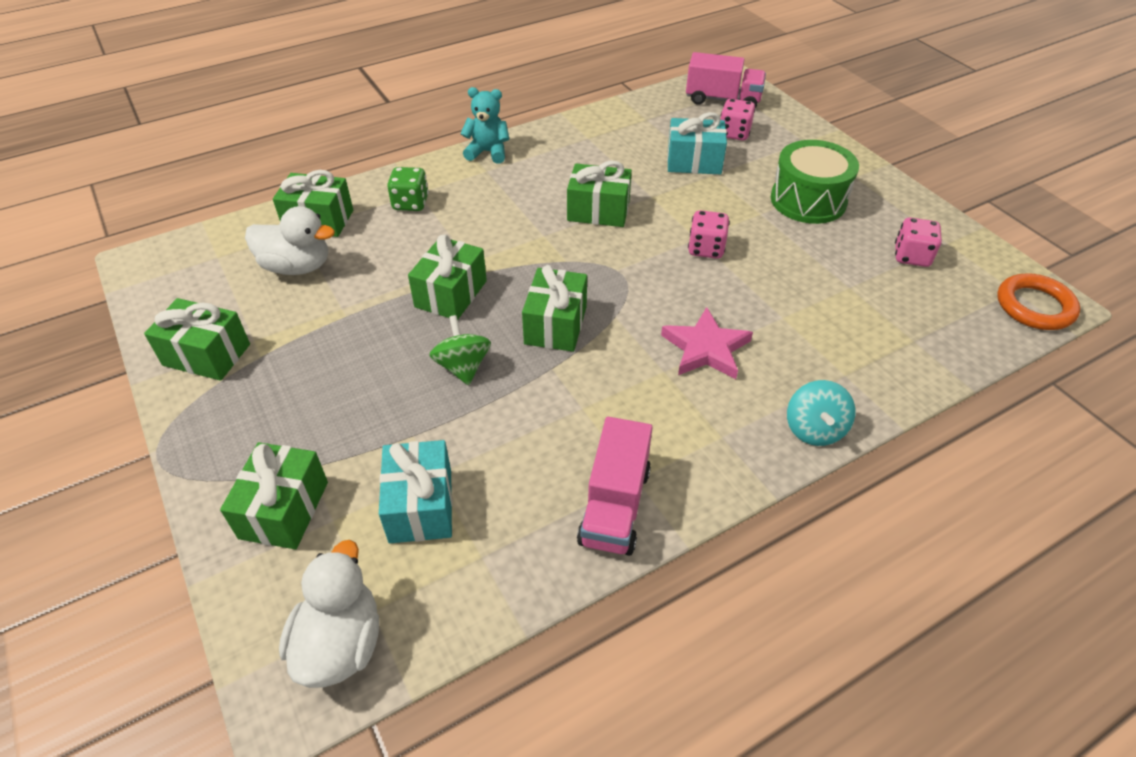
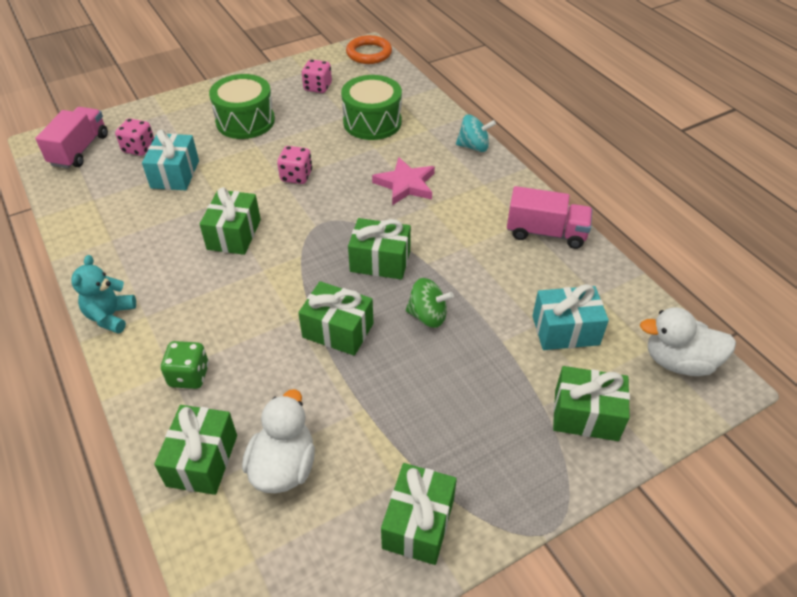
camera: 90 degrees left, 0 degrees up
green spinning top [429,315,491,385] -> green spinning top turned 150 degrees counterclockwise [406,278,454,328]
none -> green drum [341,75,402,140]

